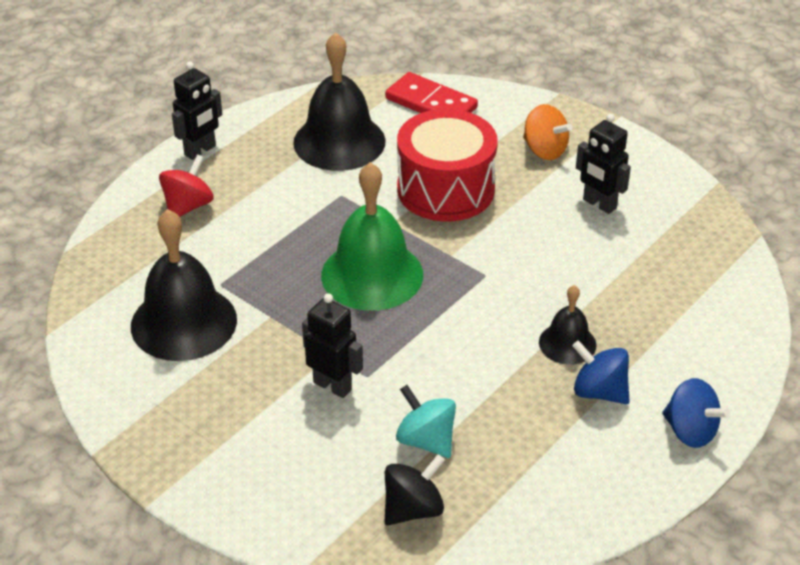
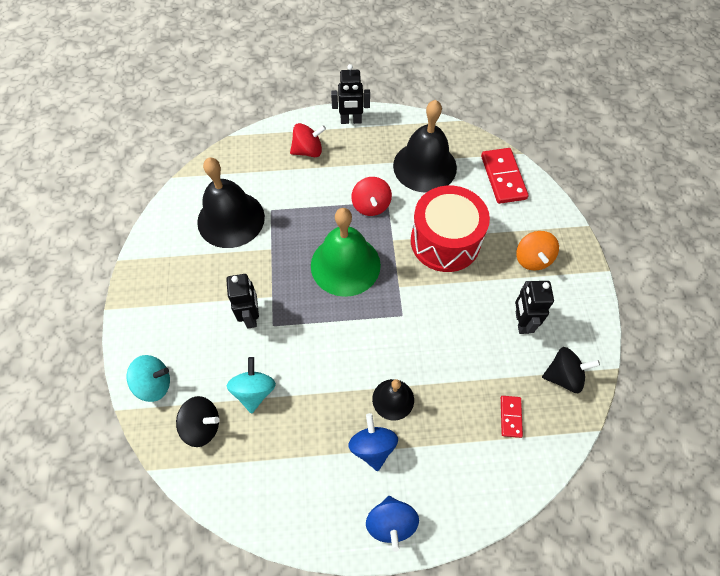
camera: 45 degrees right, 20 degrees up
none -> turquoise spinning top [127,355,170,402]
none -> red spinning top [351,177,392,216]
none -> red domino [501,396,523,438]
none -> black spinning top [542,347,600,393]

